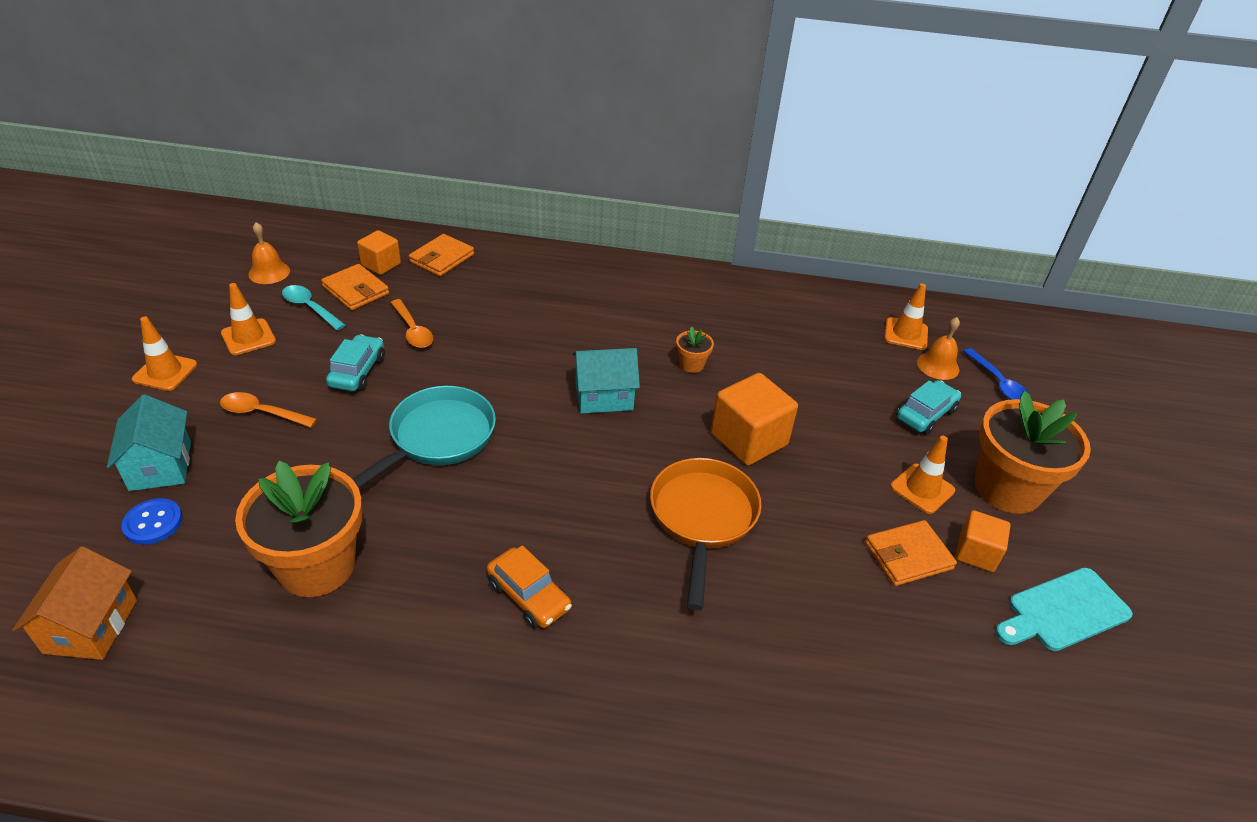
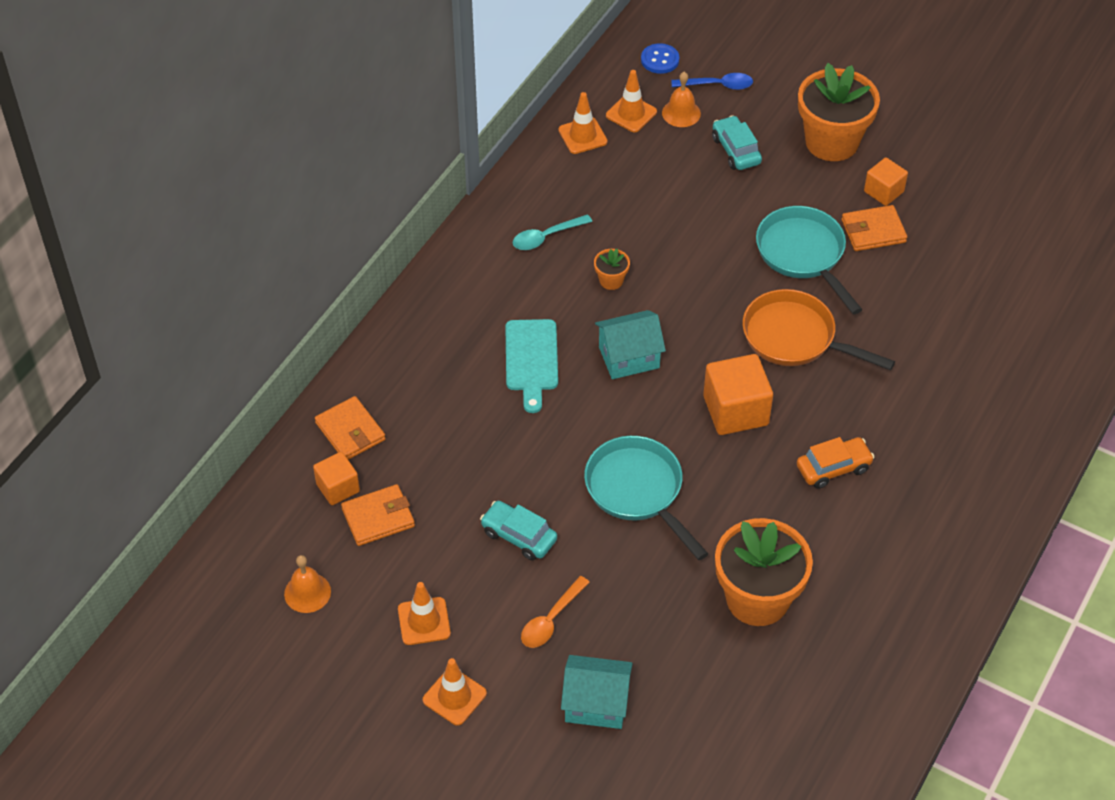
camera: 65 degrees left, 10 degrees up
orange house [12,546,137,660] -> none
blue button [121,498,183,545] -> blue button moved to [641,43,679,74]
turquoise spoon [282,285,346,330] -> turquoise spoon moved to [513,214,592,250]
orange spoon [390,299,433,348] -> none
turquoise house [572,348,640,414] -> turquoise house turned 60 degrees clockwise [595,310,666,379]
orange cube [711,373,798,466] -> orange cube moved to [703,354,773,435]
orange wallet [865,520,957,586] -> orange wallet turned 75 degrees clockwise [841,205,907,251]
orange traffic cone [890,436,955,514] -> orange traffic cone moved to [558,92,608,154]
turquoise cutting board [995,568,1133,651] -> turquoise cutting board moved to [505,319,558,413]
none -> turquoise pan [756,206,863,314]

